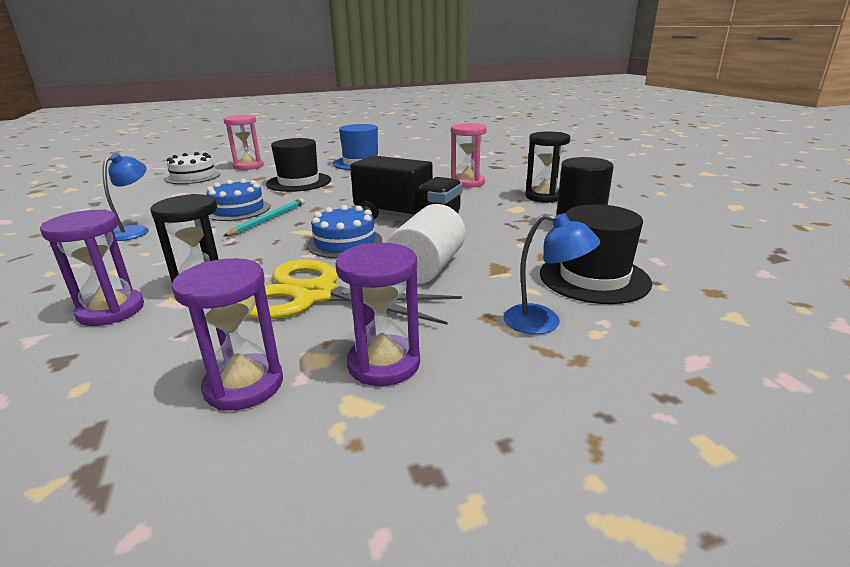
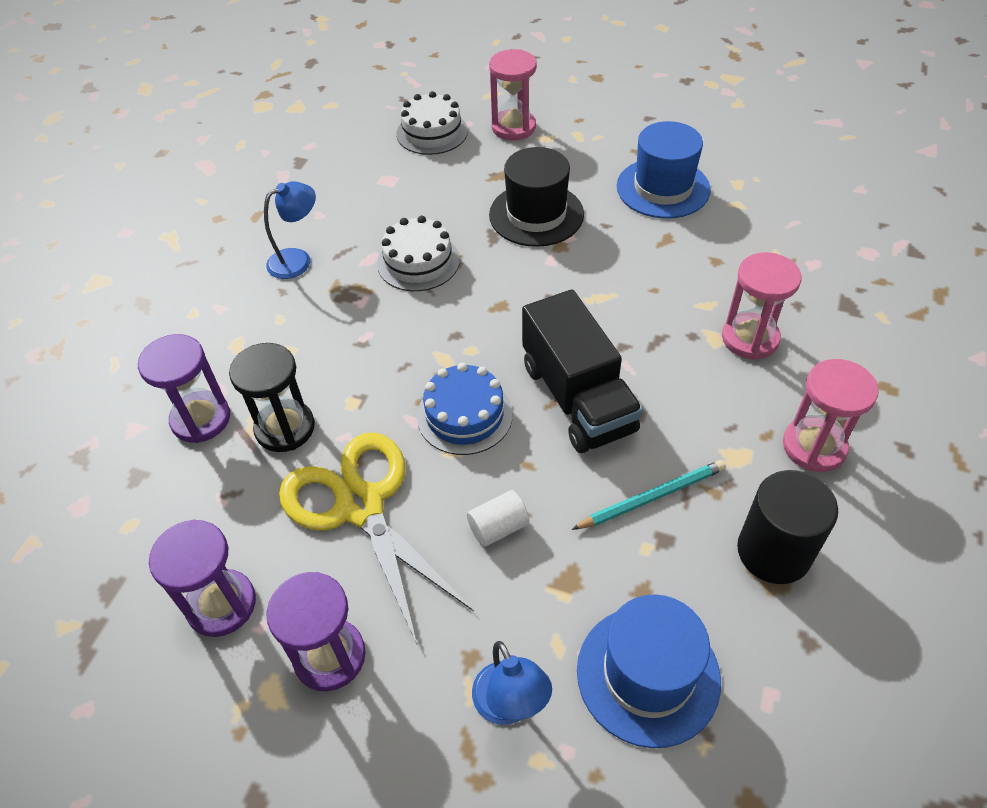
camera: 40 degrees right, 25 degrees up
blue cake [207,179,270,221] -> white cake [377,216,460,291]
turquoise pencil [224,198,305,236] -> turquoise pencil moved to [572,460,726,530]
white cylinder [387,204,466,284] -> white cylinder [467,490,529,547], size x0.54
black hourglass [525,132,570,203] -> pink hourglass [783,359,879,472]
black hat [540,204,652,304] -> blue hat [577,594,721,748]

